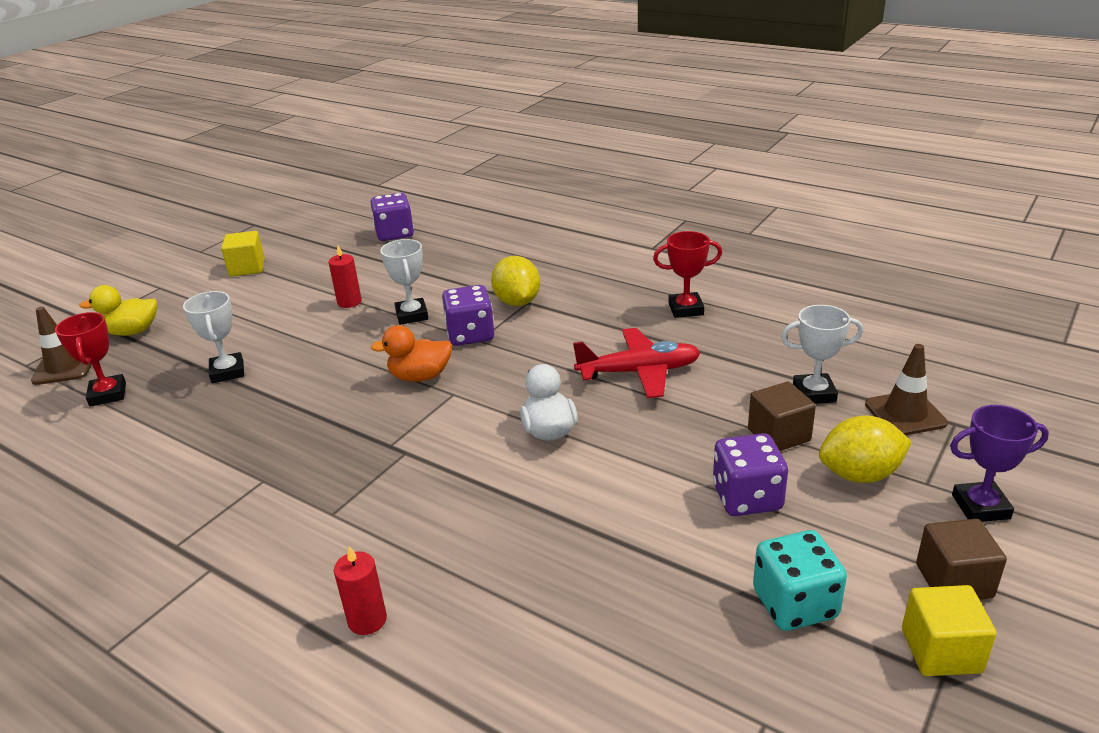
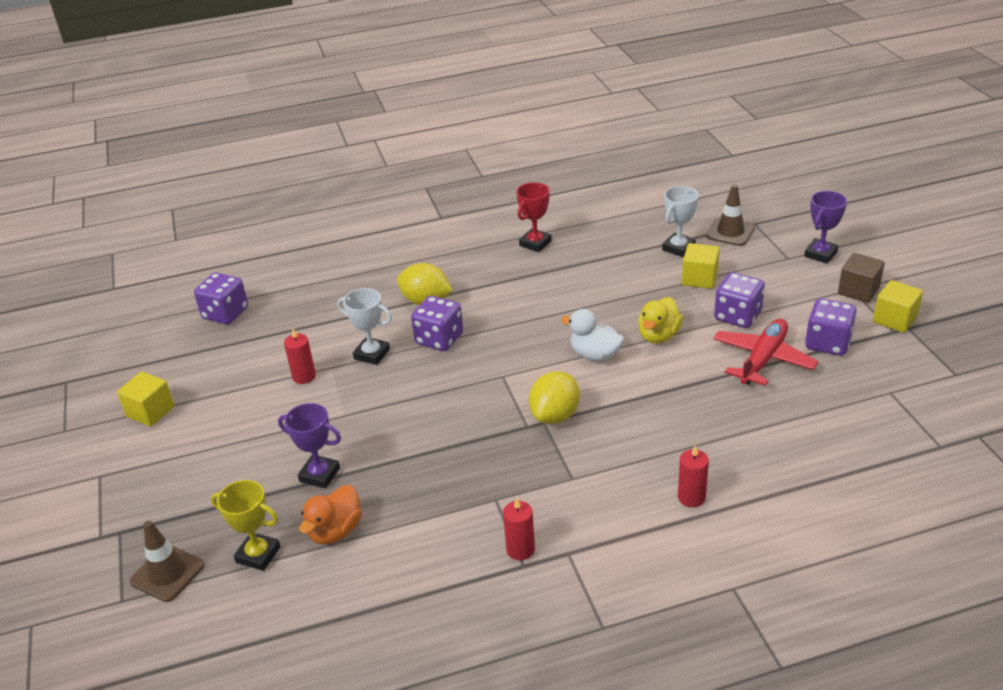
camera: 50 degrees left, 5 degrees up
red trophy [55,312,126,407] -> yellow trophy [211,480,281,571]
yellow duck [79,285,157,336] -> yellow duck moved to [638,297,683,344]
white trophy [183,291,244,383] -> purple trophy [278,403,341,489]
orange duck [370,325,452,382] -> orange duck moved to [299,485,362,545]
red plane [573,328,701,398] -> red plane moved to [713,319,819,386]
brown cube [748,382,816,451] -> yellow cube [682,243,720,289]
turquoise dice [753,530,847,631] -> purple dice [805,298,857,356]
yellow lemon [819,415,912,483] -> yellow lemon moved to [529,371,580,424]
none -> red candle [503,498,535,560]

